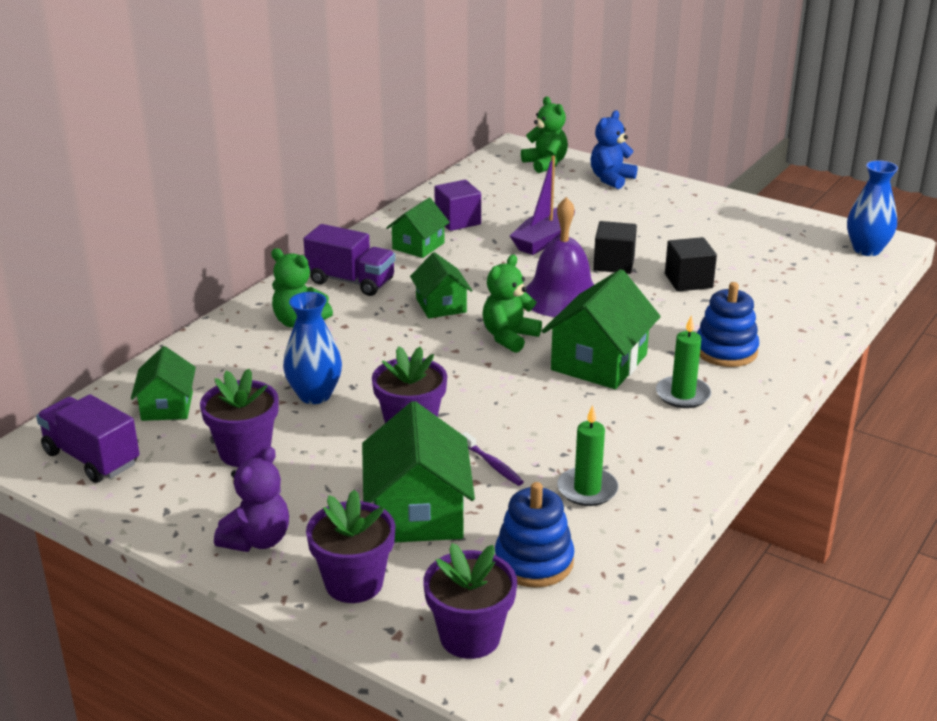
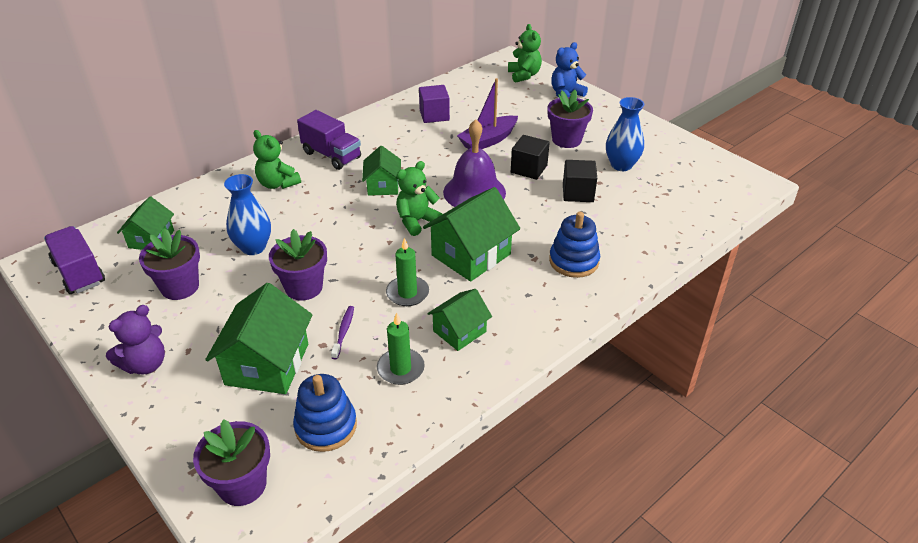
camera: 15 degrees right, 10 degrees up
purple flower pot [306,490,396,603] -> purple flower pot moved to [548,90,593,148]
green house [386,198,450,258] -> green house moved to [428,289,492,351]
purple toothbrush [462,432,524,486] -> purple toothbrush turned 150 degrees counterclockwise [331,306,354,360]
green candle [656,315,711,408] -> green candle moved to [386,238,429,306]
blue vase [847,160,898,256] -> blue vase moved to [606,97,644,171]

